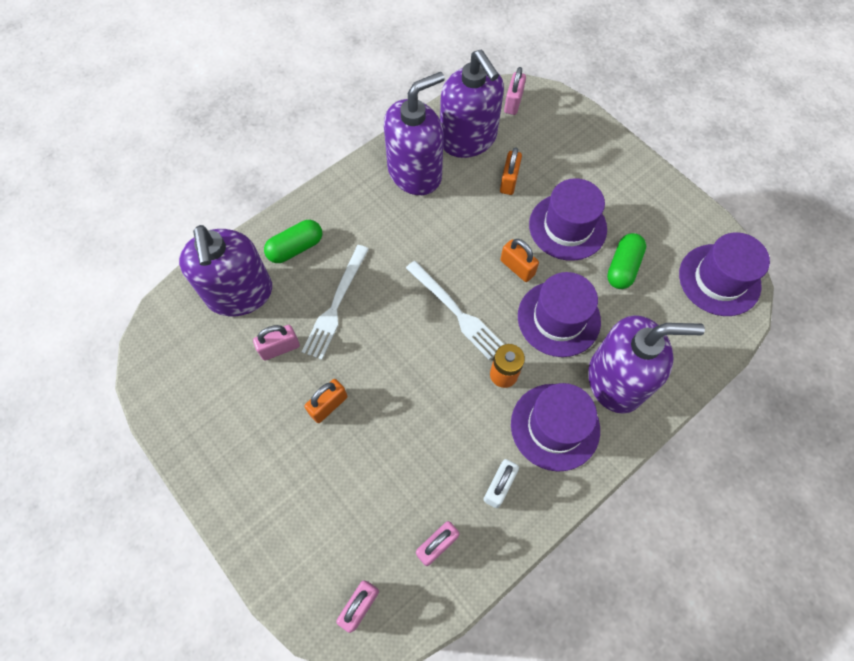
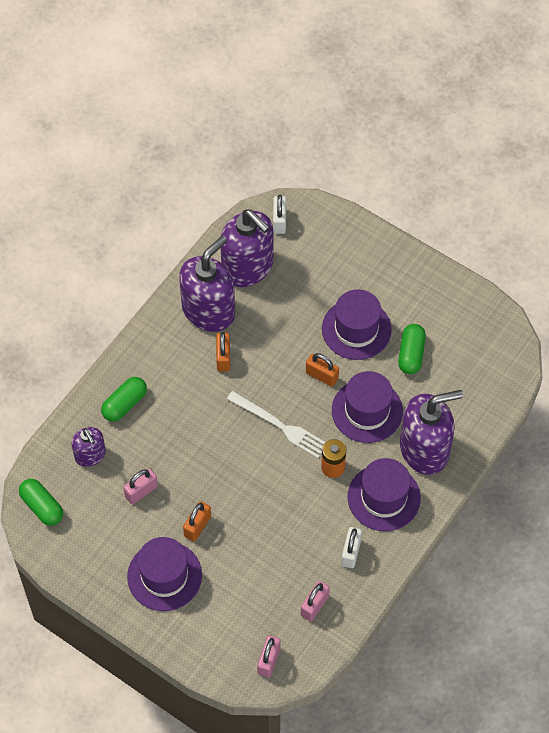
camera: 15 degrees left, 5 degrees down
purple soap dispenser [179,225,272,316] -> purple soap dispenser [72,427,106,467], size x0.54
white fork [302,245,369,360] -> none
orange padlock [500,147,522,195] -> orange padlock moved to [216,332,230,372]
pink padlock [504,67,526,115] -> white padlock [273,195,286,234]
purple hat [679,232,770,316] -> purple hat moved to [127,537,202,611]
none -> green capsule [19,479,63,526]

